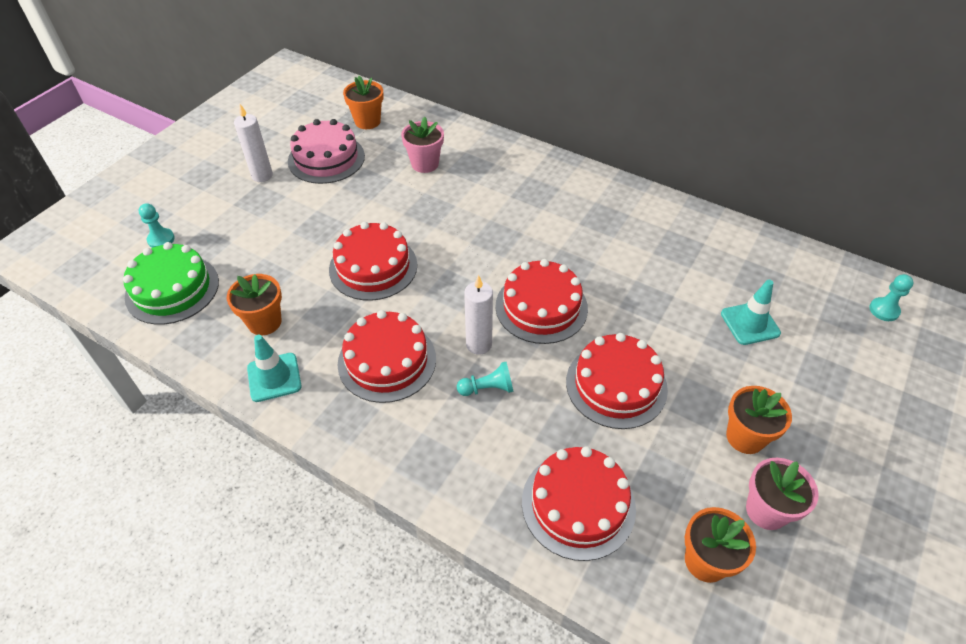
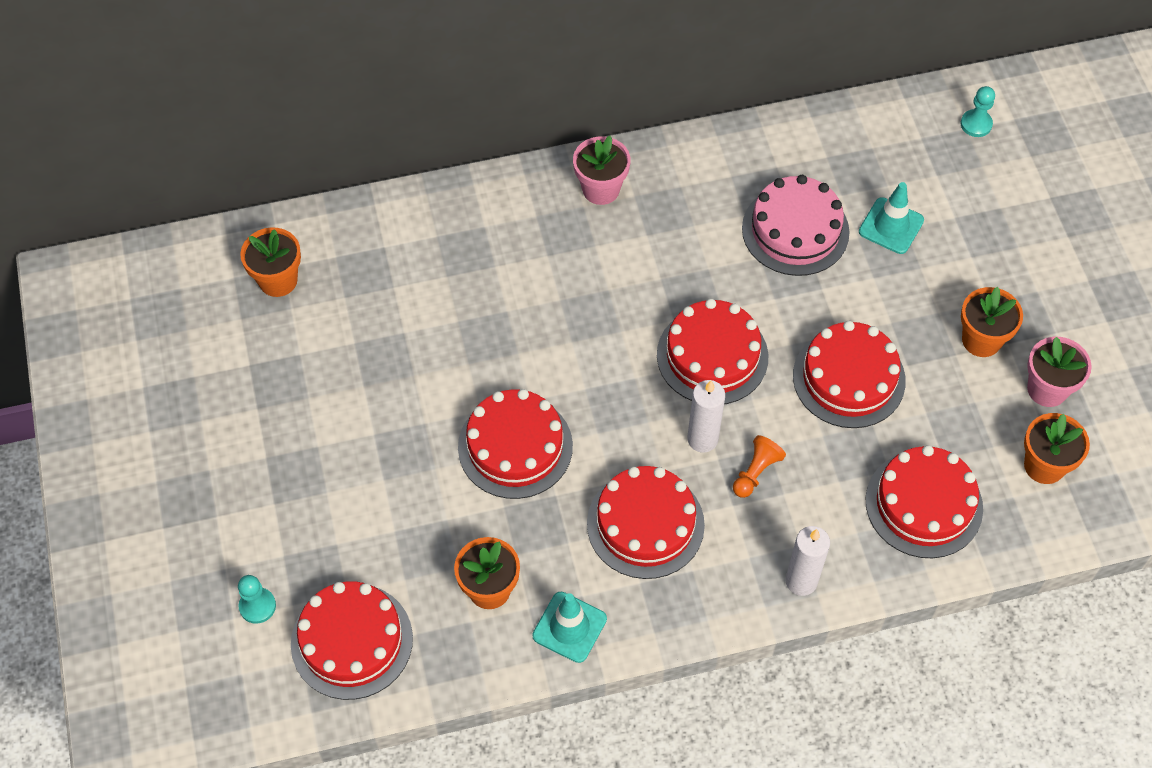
camera: 45 degrees left, 10 degrees up
green cake [123,242,219,325] -> red cake [291,581,413,700]
white candle [234,104,273,182] -> white candle moved to [786,526,830,596]
pink cake [288,119,365,184] -> pink cake moved to [742,175,849,276]
pink flower pot [401,117,444,173] -> pink flower pot moved to [573,136,631,205]
turquoise pawn [457,362,514,396] -> orange pawn [733,435,786,498]

